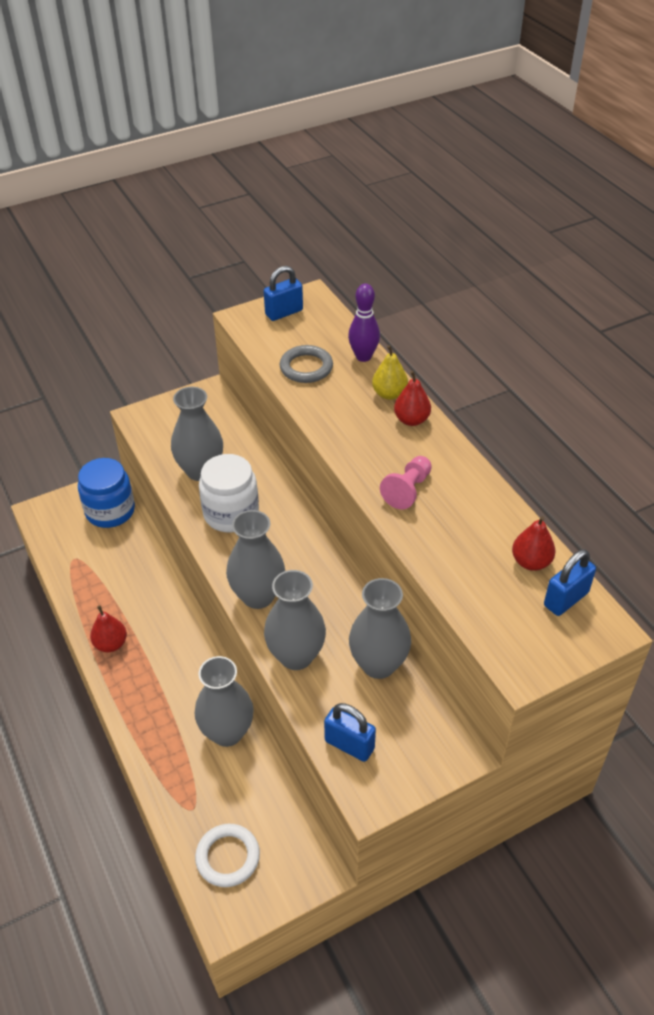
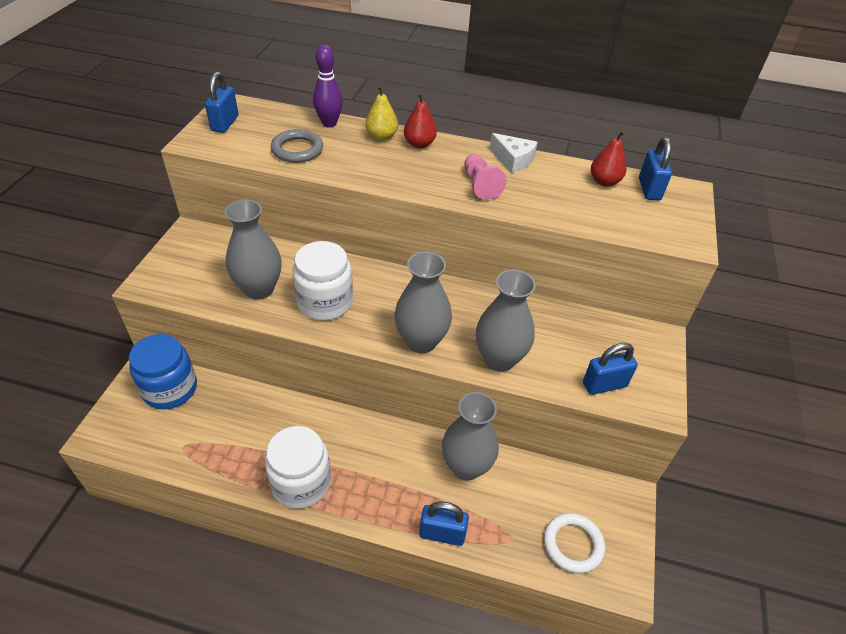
camera: 50 degrees left, 0 degrees up
red pear [90,605,127,652] -> white jar [265,426,331,509]
grey vase [349,578,411,679] -> none
none -> blue padlock [419,502,469,546]
none -> white cheese [490,133,538,173]

